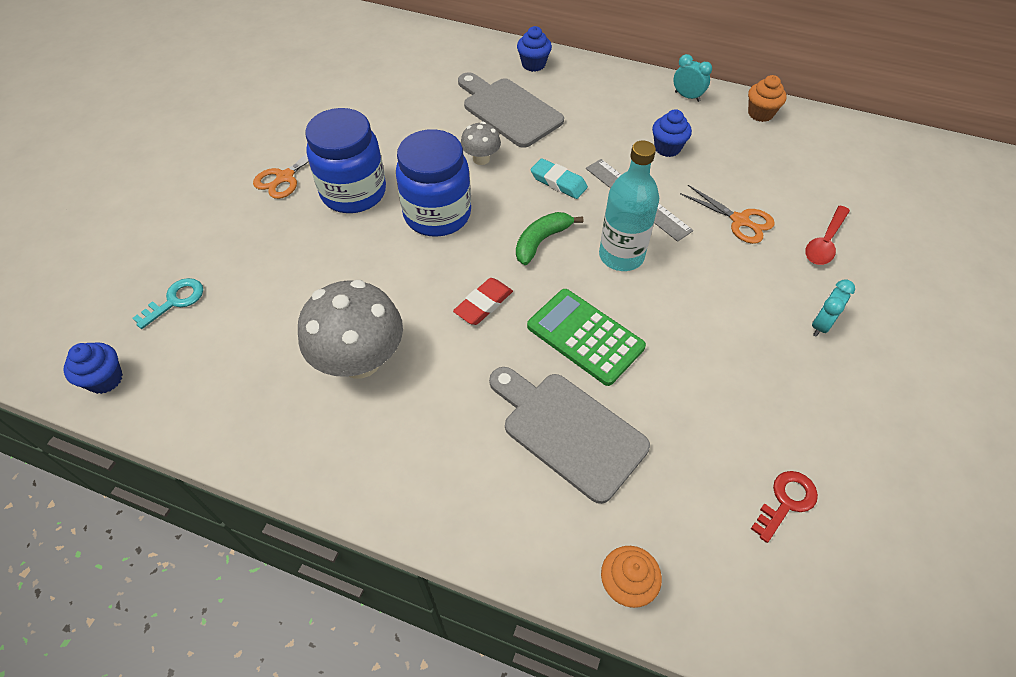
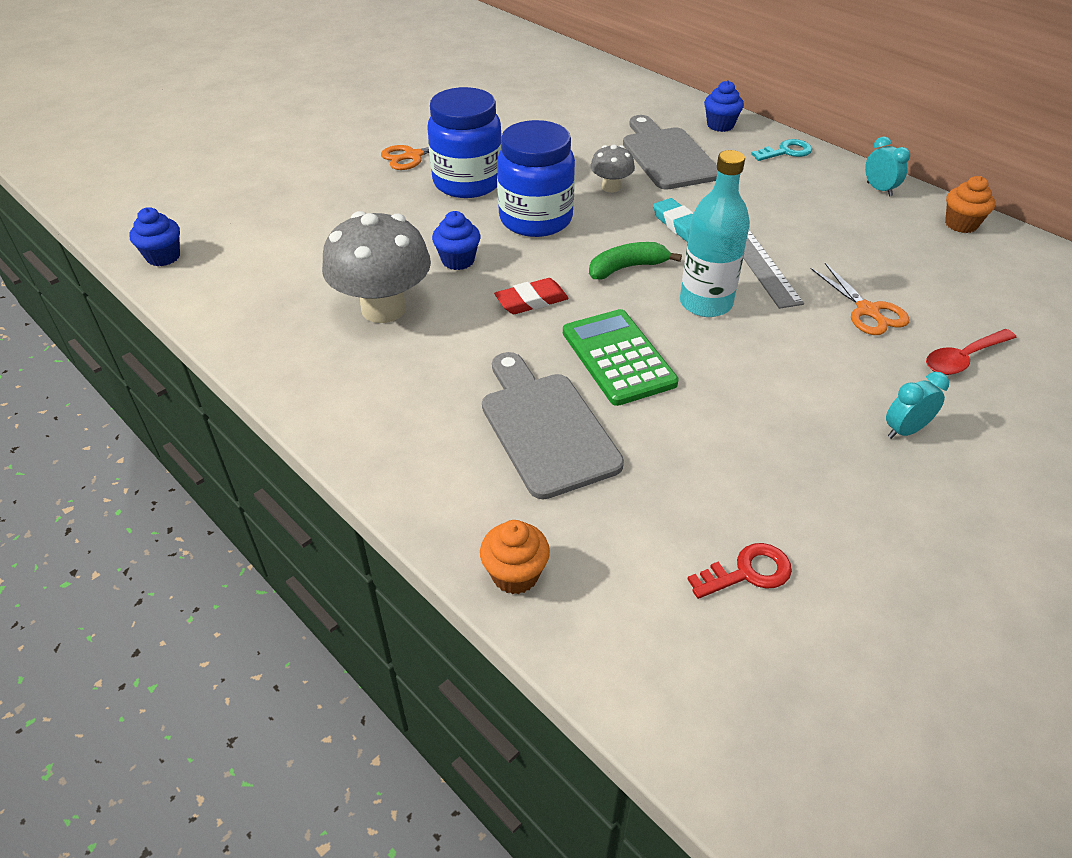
camera: 25 degrees right, 10 degrees down
turquoise key [133,278,203,329] -> turquoise key moved to [751,139,812,161]
blue cupcake [652,109,692,157] -> blue cupcake moved to [432,211,480,270]

